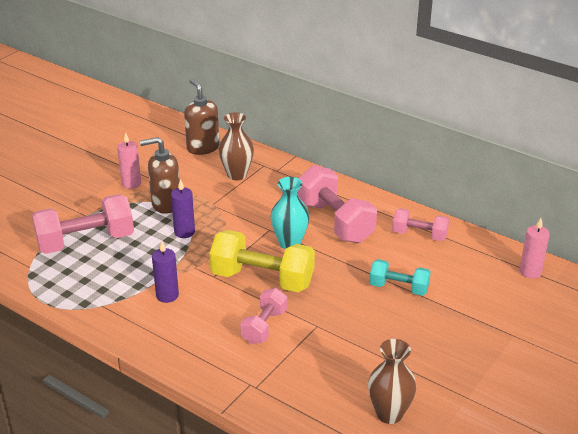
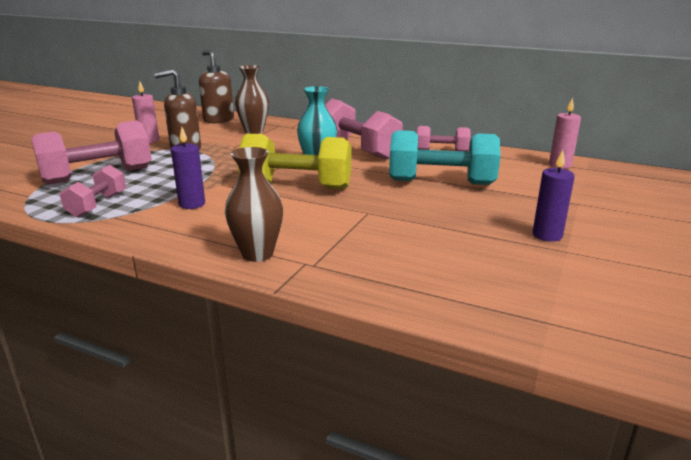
camera: 10 degrees left, 10 degrees down
purple candle [171,179,195,238] -> purple candle moved to [533,150,575,242]
pink dumbbell [240,288,287,344] -> pink dumbbell moved to [60,165,126,218]
brown vase [368,339,416,424] -> brown vase moved to [225,147,283,262]
turquoise dumbbell [369,259,431,296] -> turquoise dumbbell [389,130,501,185], size x1.73

